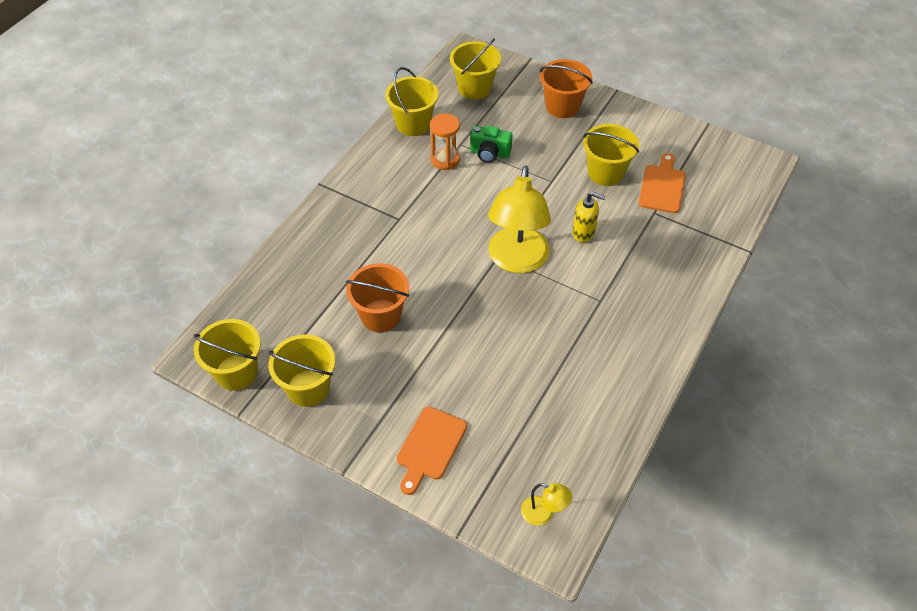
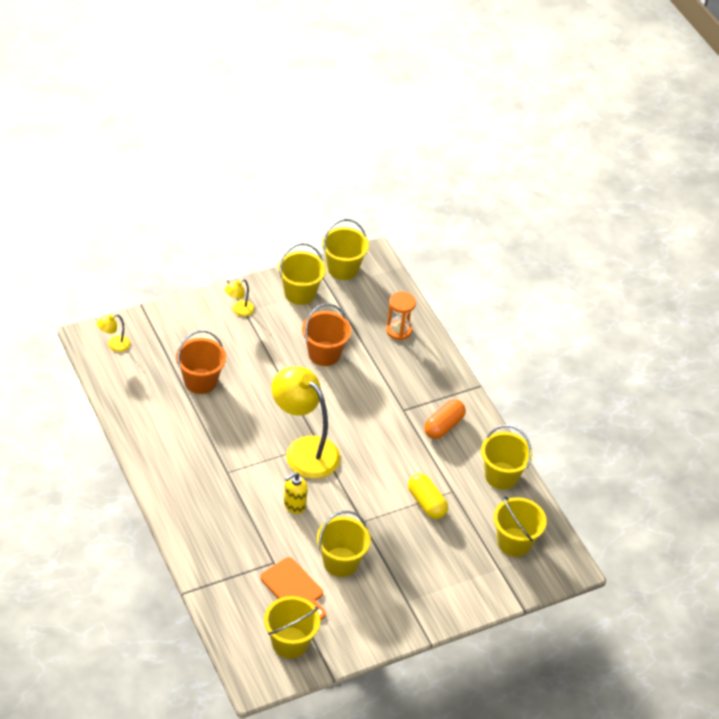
camera: 120 degrees right, 5 degrees down
orange cutting board [397,407,467,495] -> none
orange hourglass [430,113,460,170] -> orange hourglass moved to [386,291,416,340]
green camera [470,126,513,163] -> yellow capsule [408,473,448,519]
orange bucket [540,59,593,118] -> orange bucket moved to [176,330,226,394]
none -> yellow lamp [225,279,254,317]
none -> yellow bucket [264,596,320,659]
none -> orange capsule [424,399,466,439]

